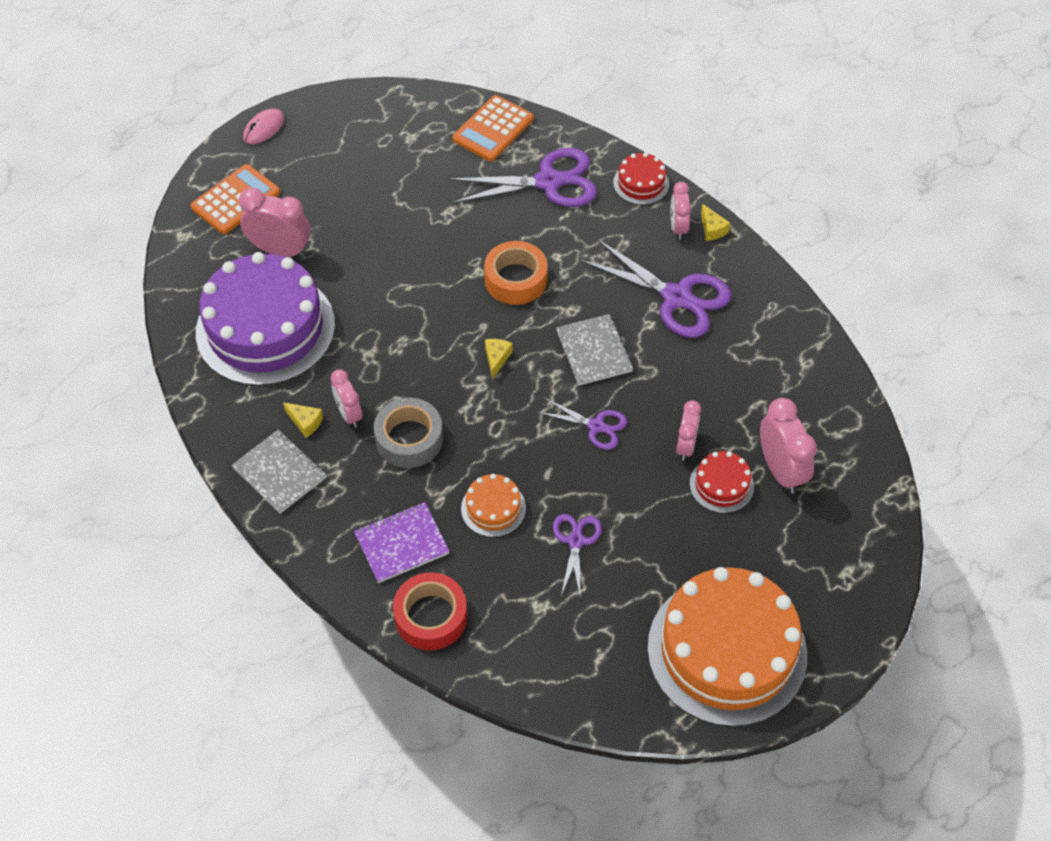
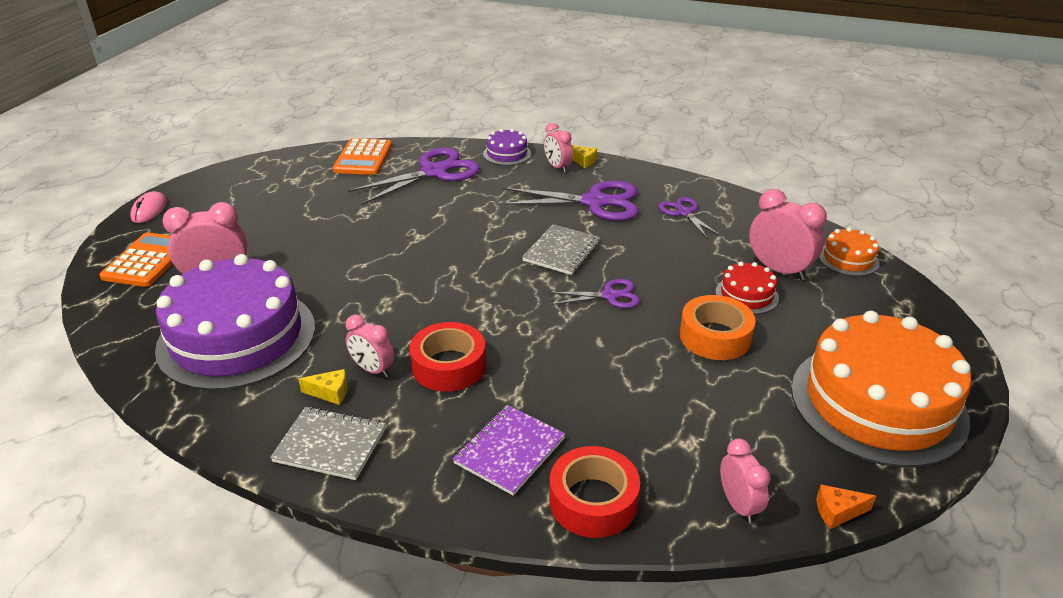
camera: 30 degrees left, 20 degrees down
grey tape [374,398,443,468] -> red tape [410,322,486,392]
orange cake [461,474,526,537] -> orange cake moved to [819,227,880,276]
orange tape [484,241,548,305] -> orange tape moved to [680,295,756,360]
yellow cheese [485,339,512,379] -> none
purple scissors [553,514,602,599] -> purple scissors moved to [659,197,721,239]
grey notebook [556,314,633,385] -> grey notebook turned 75 degrees clockwise [522,224,601,275]
red cake [613,152,669,205] -> purple cake [483,129,531,165]
pink clock [676,400,701,461] -> pink clock moved to [720,438,771,523]
none -> orange cheese [816,485,876,529]

